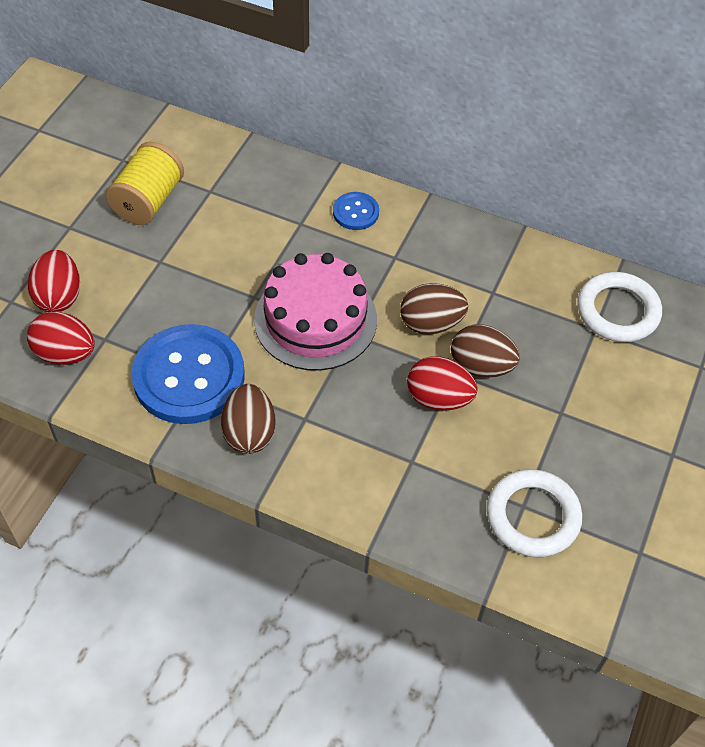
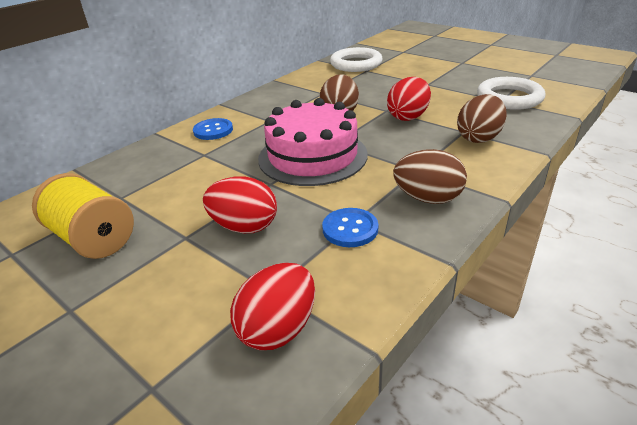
camera: 70 degrees left, 20 degrees down
red egg [28,250,80,312] -> red egg moved to [203,176,277,233]
blue button [131,324,245,424] -> blue button [322,208,378,247], size x0.46
brown egg [451,324,520,378] -> brown egg moved to [457,94,507,143]

